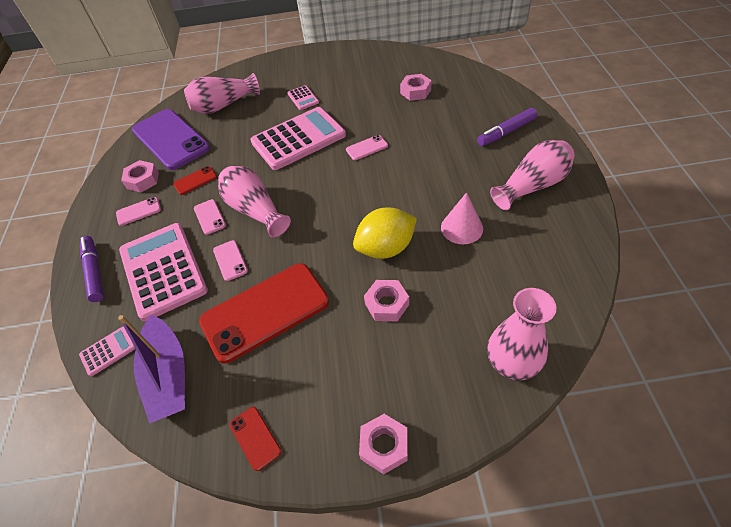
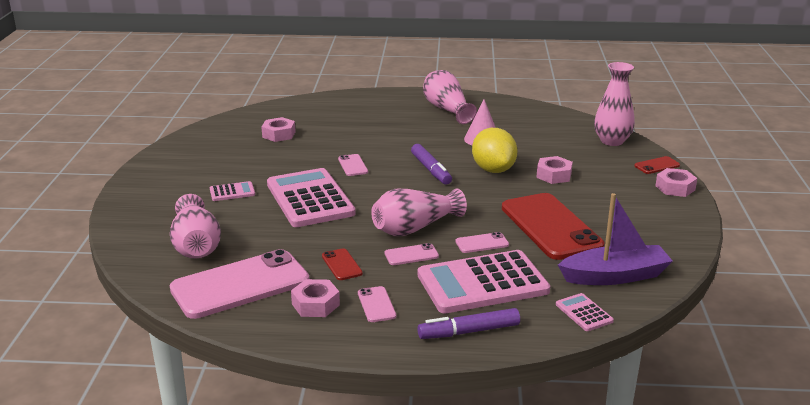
camera: 85 degrees left, 25 degrees down
purple phone [132,109,210,170] -> pink phone [170,249,309,319]
red phone [230,407,282,471] -> red phone moved to [634,156,680,174]
purple marker [477,108,538,146] -> purple marker moved to [411,144,452,185]

